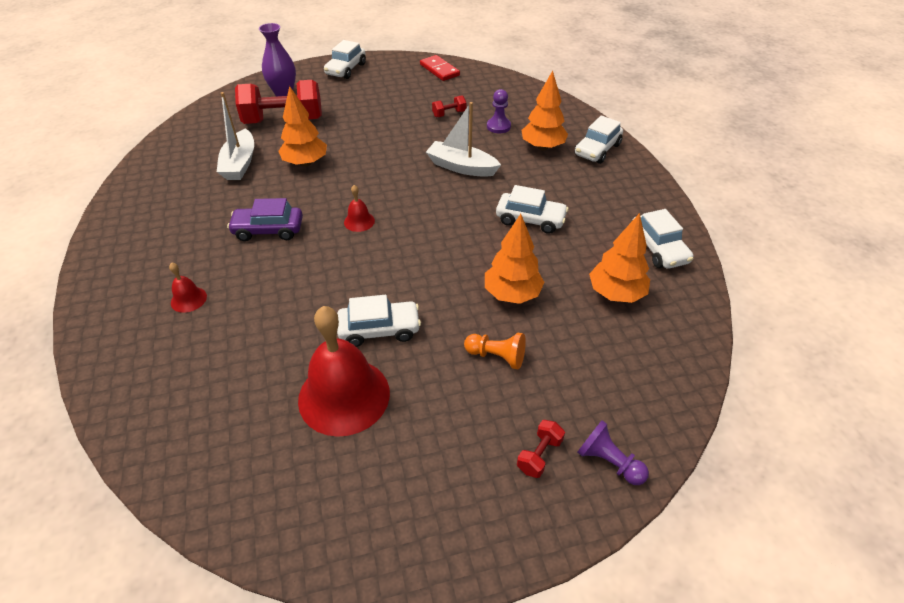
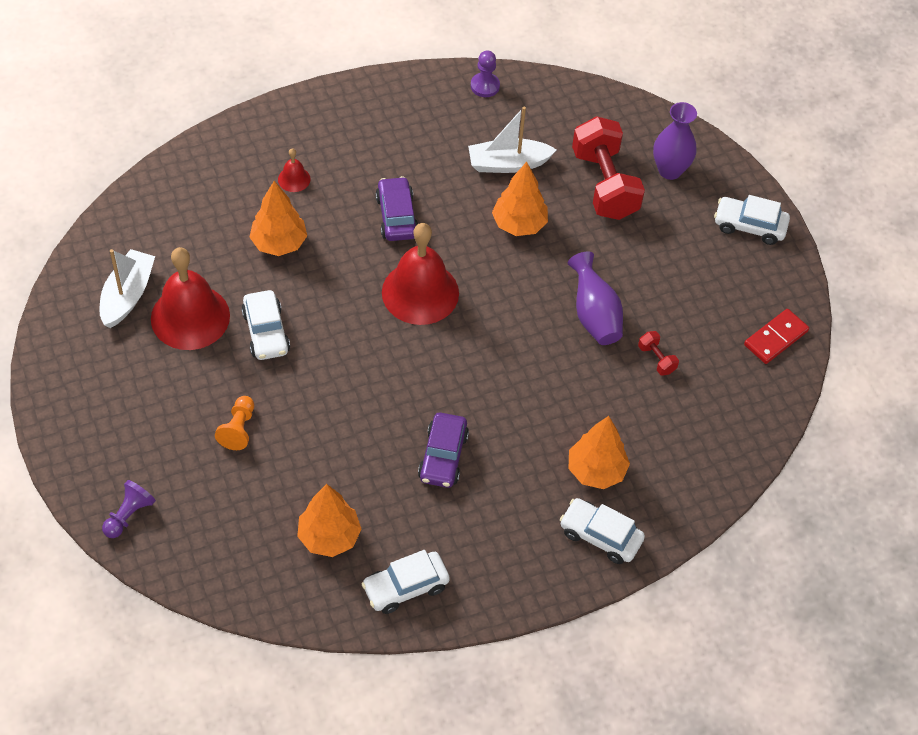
camera: 80 degrees right, 10 degrees up
red bell [344,185,375,232] -> red bell [382,223,459,325], size x2.29
white boat [426,102,501,177] -> white boat moved to [100,249,155,328]
orange tree [485,214,544,304] -> orange tree moved to [249,181,307,256]
purple pawn [487,89,511,133] -> purple pawn moved to [471,50,500,97]
white car [496,185,569,234] -> purple car [418,413,469,488]
red dumbbell [517,420,565,478] -> none
none -> purple vase [568,252,623,345]

